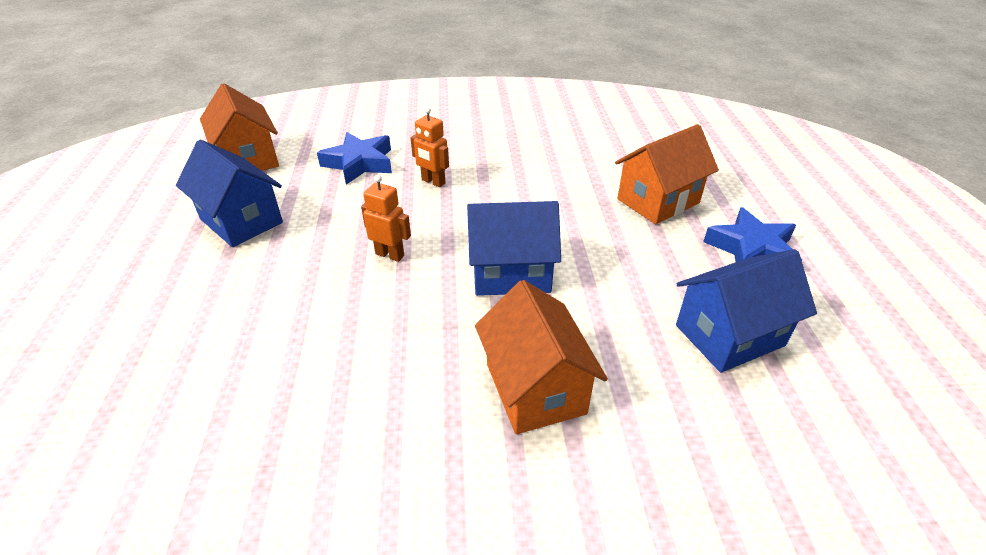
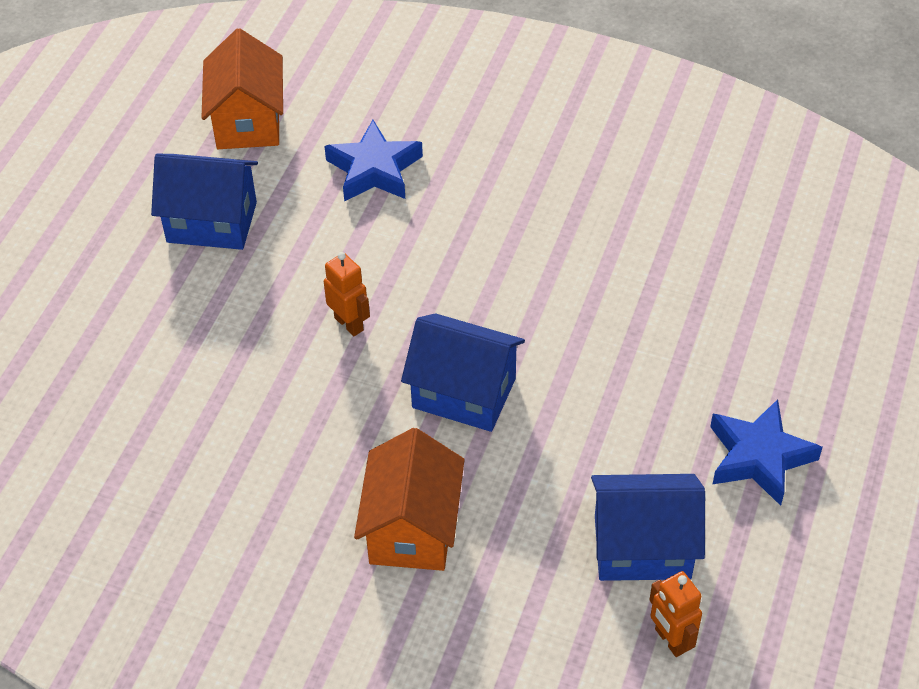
camera: 25 degrees right, 10 degrees up
blue house [176,140,283,247] -> blue house turned 60 degrees counterclockwise [151,154,258,250]
orange robot [411,107,449,187] -> orange robot moved to [649,571,702,657]
orange house [615,124,719,224] -> none

